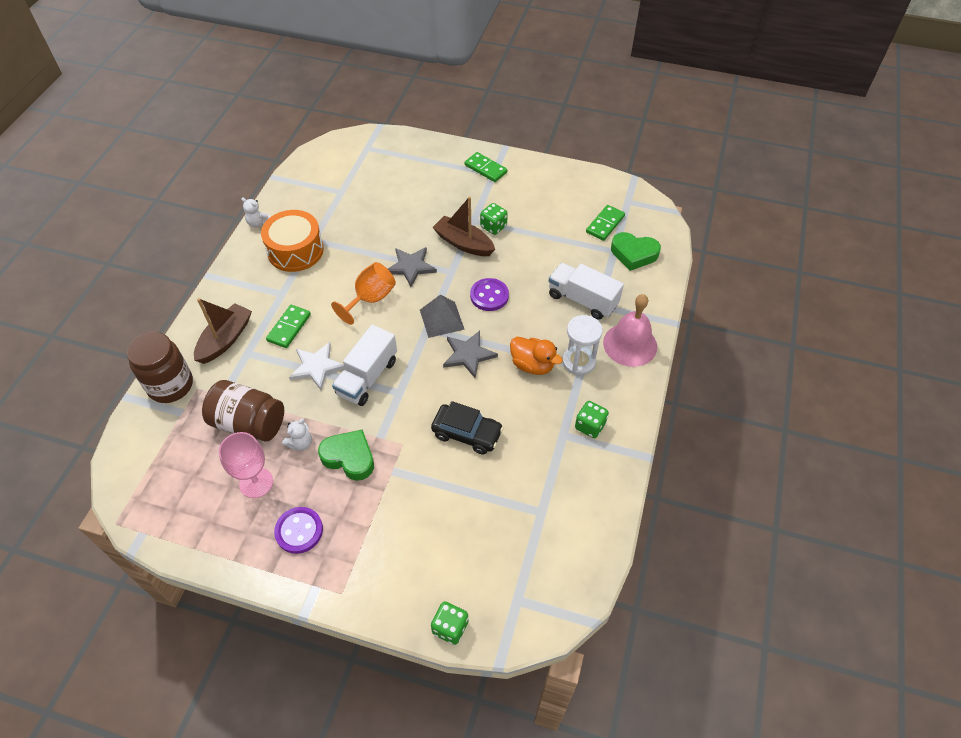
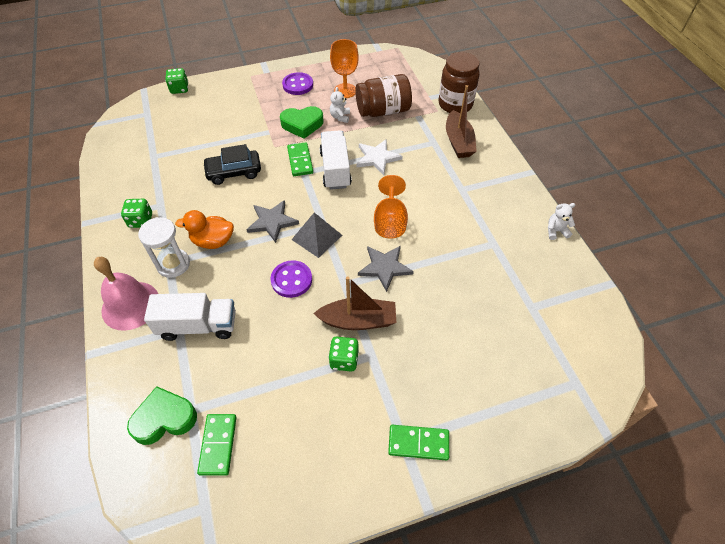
camera: 145 degrees right, 0 degrees up
pink goblet [219,432,273,498] -> orange goblet [330,39,359,98]
orange drum [261,210,324,272] -> none
green domino [266,305,311,348] -> green domino moved to [287,142,313,176]

